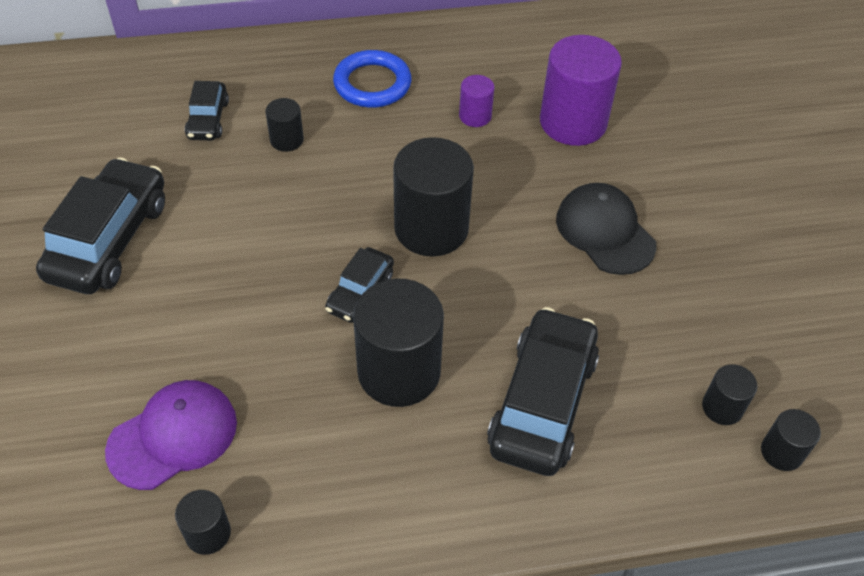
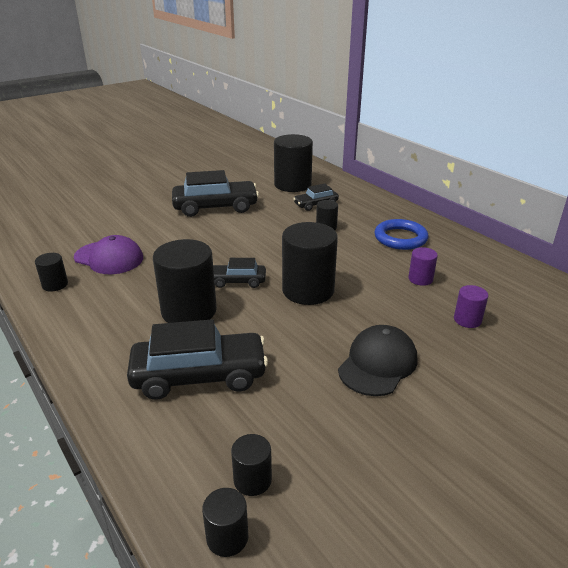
camera: 65 degrees right, 20 degrees down
purple cylinder [540,35,622,146] -> purple cylinder [454,285,488,328], size x0.48
none -> black cylinder [274,134,313,192]

